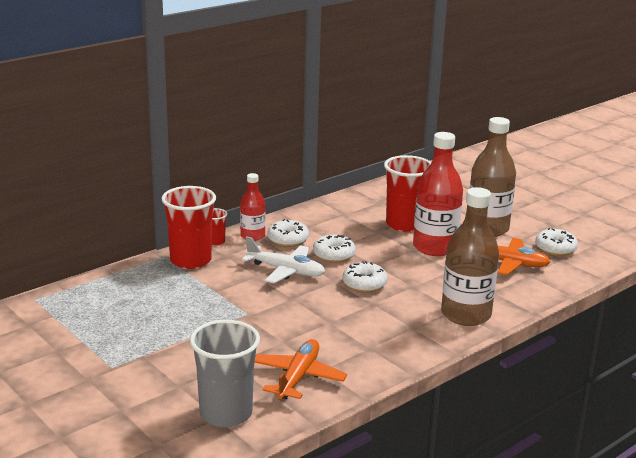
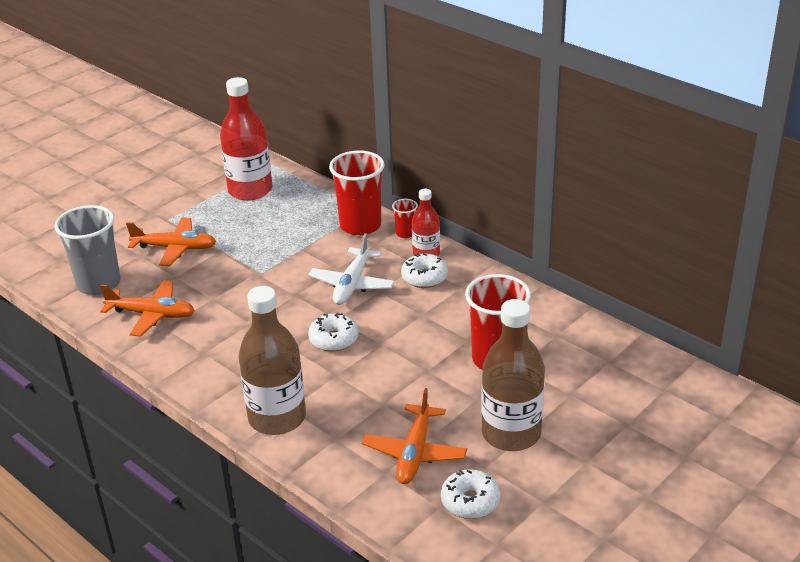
camera: 85 degrees right, 10 degrees up
white donut [313,234,356,263] -> none
red bottle [413,132,463,256] -> red bottle moved to [220,77,272,201]
none -> orange plane [126,217,216,266]

